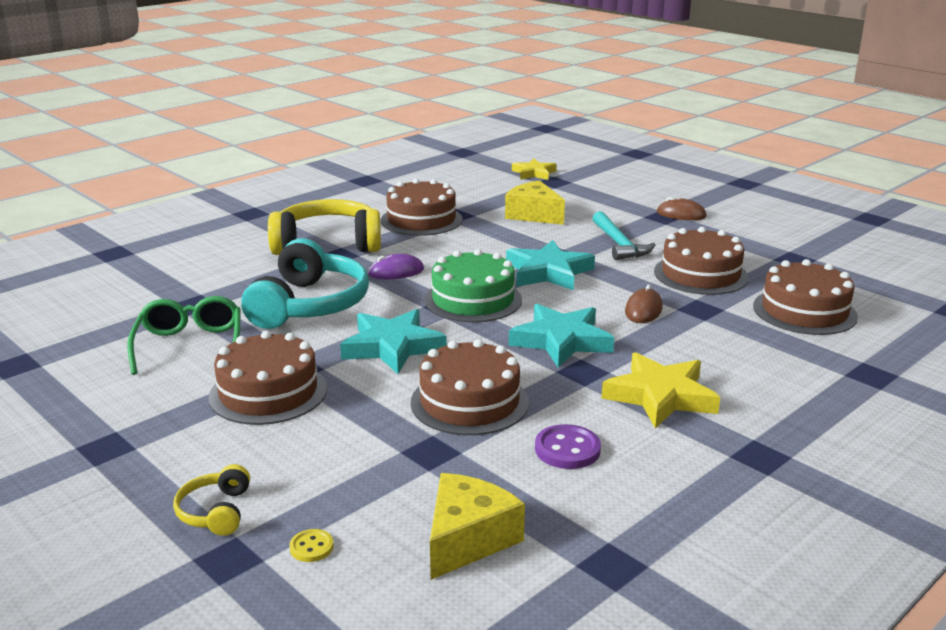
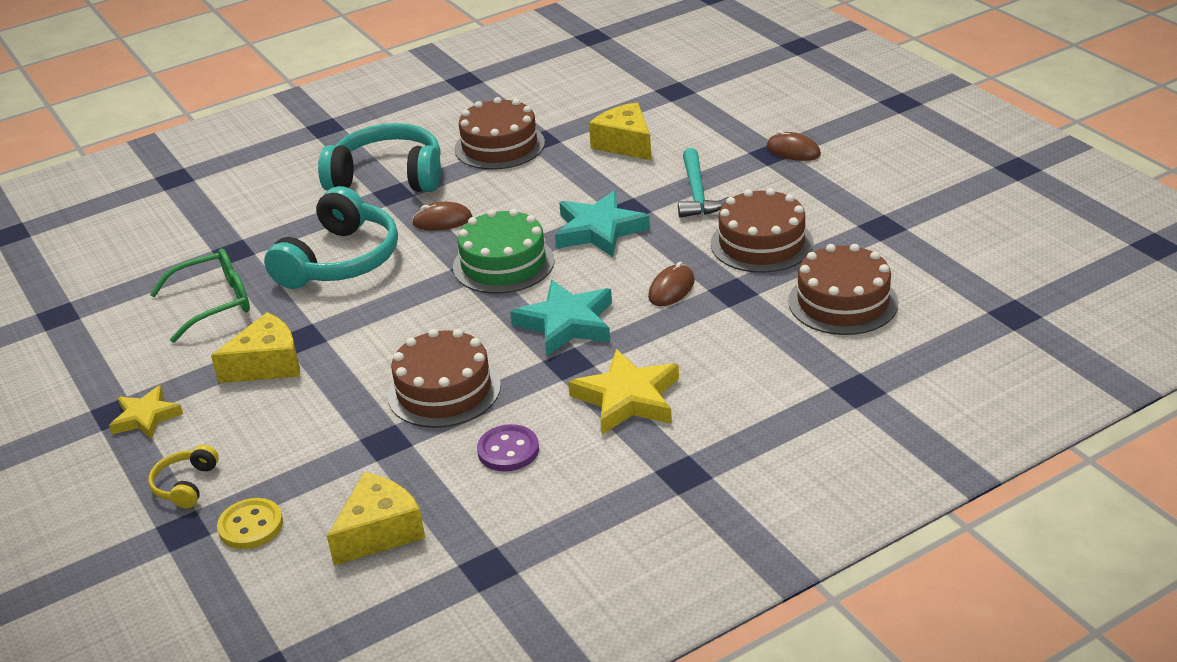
camera: 15 degrees right, 10 degrees up
green glasses [127,296,240,375] -> green glasses turned 60 degrees clockwise [150,248,250,343]
brown cake [209,331,327,425] -> yellow cheese [211,312,300,383]
yellow headphones [268,199,381,255] -> turquoise headphones [318,123,441,192]
yellow button [289,529,334,562] -> yellow button [217,498,283,549], size x1.75
turquoise star [340,309,447,374] -> none
purple mouse [368,254,424,279] -> brown mouse [412,202,472,231]
yellow star [512,159,557,180] -> yellow star moved to [109,385,183,439]

